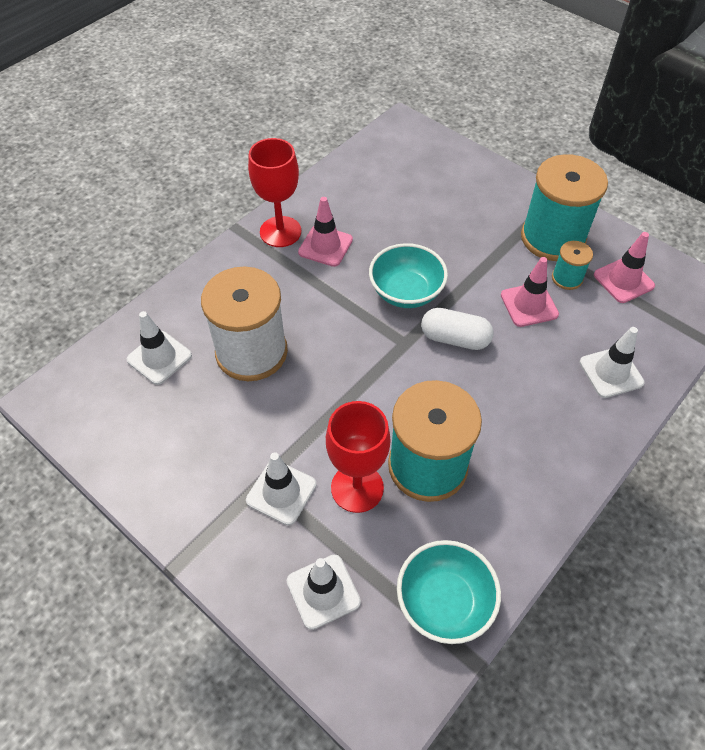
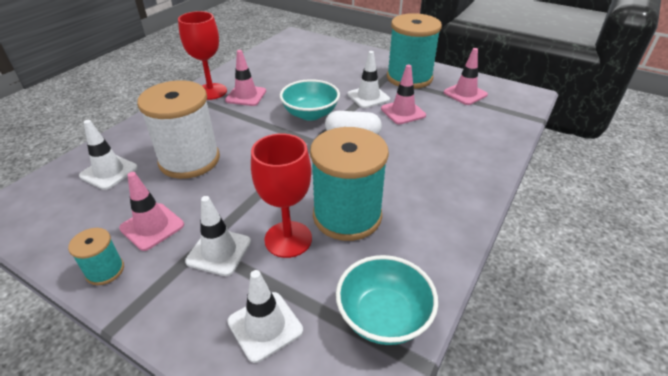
camera: 10 degrees left, 15 degrees down
turquoise spool [552,241,593,290] -> turquoise spool moved to [68,228,124,285]
white traffic cone [579,327,645,398] -> white traffic cone moved to [347,51,390,108]
none -> pink traffic cone [119,172,184,251]

